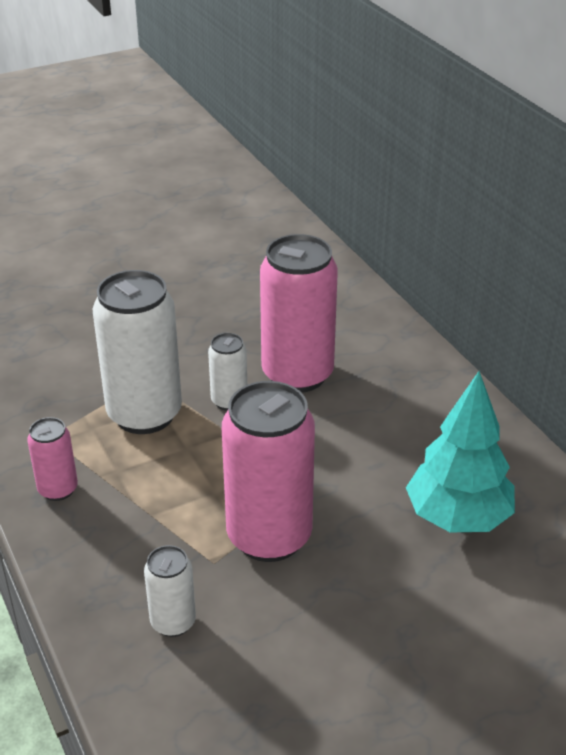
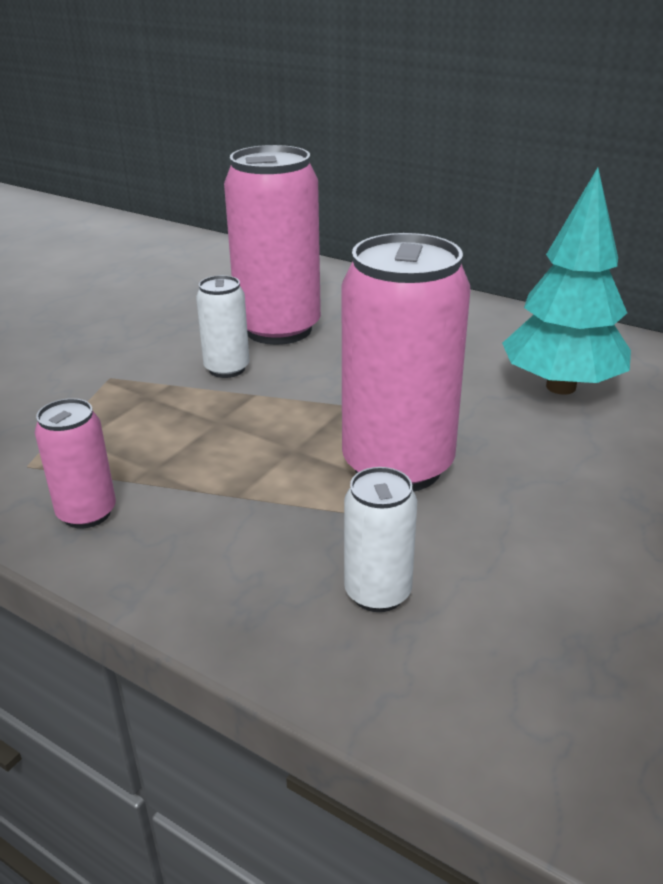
camera: 30 degrees left, 5 degrees down
white can [93,270,182,434] -> none

